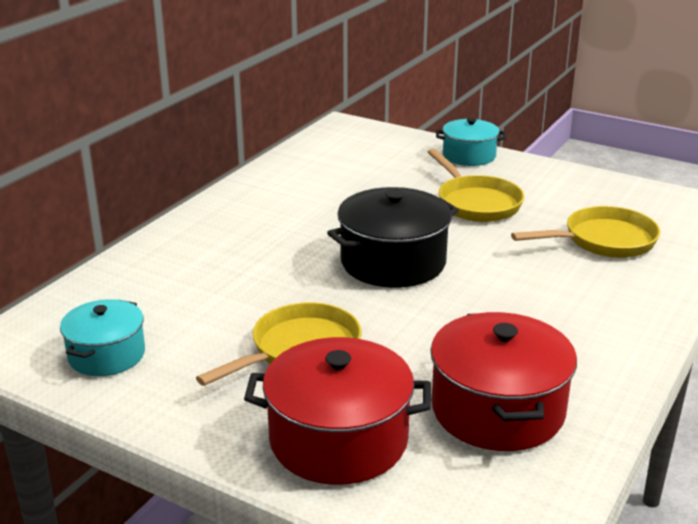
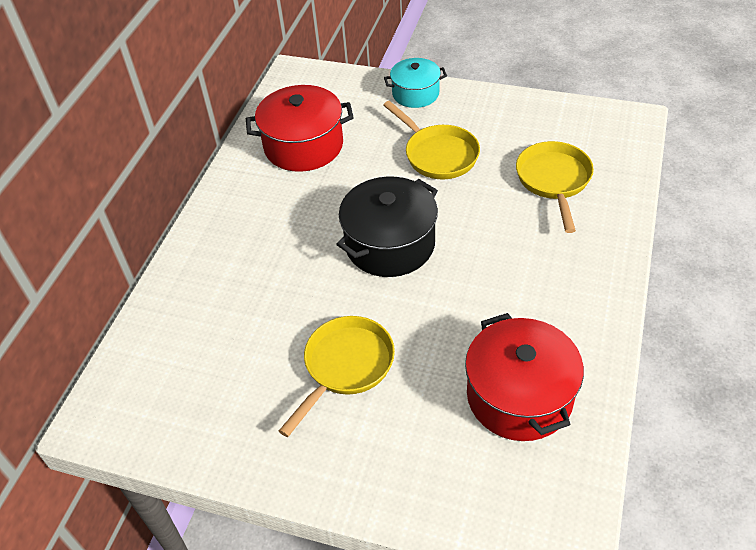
camera: 10 degrees left, 20 degrees up
turquoise pot [60,299,145,376] -> none
red pot [244,337,431,485] -> red pot moved to [246,85,354,172]
yellow pan [511,206,660,258] -> yellow pan turned 60 degrees counterclockwise [516,141,594,233]

